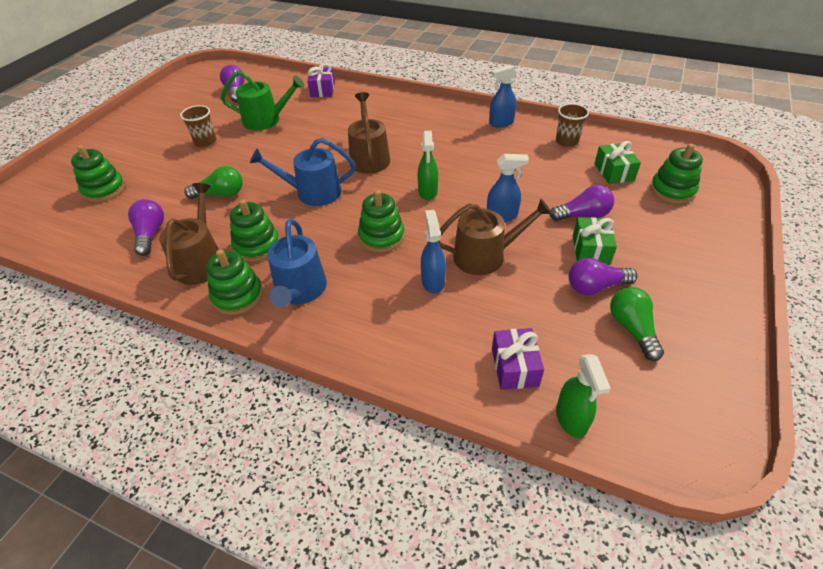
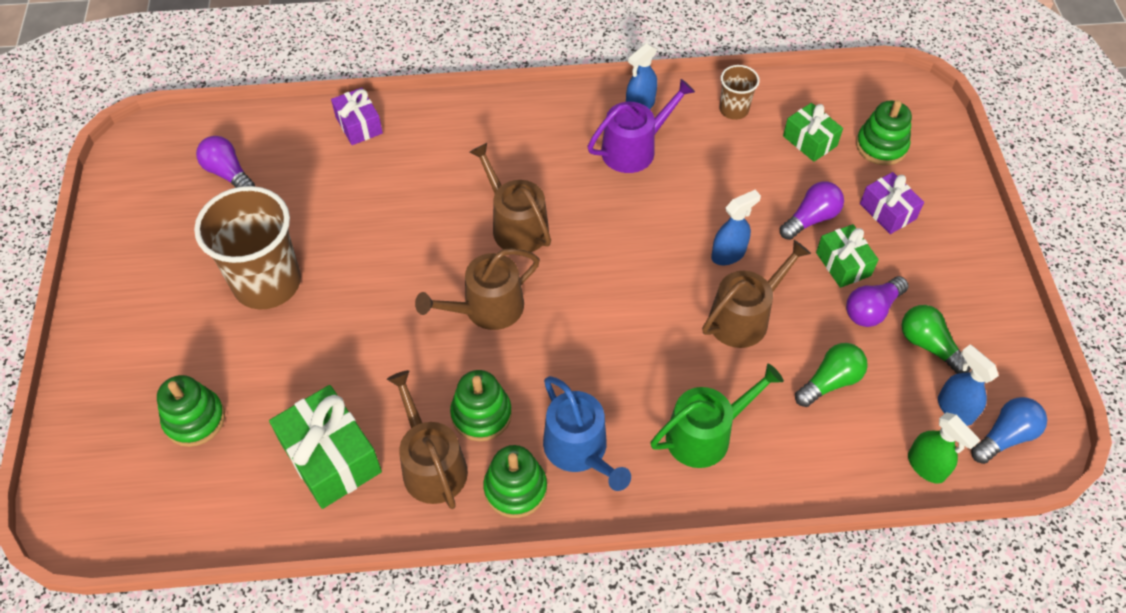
camera: 30 degrees left, 10 degrees up
purple light bulb [128,199,164,256] -> green gift [269,385,382,509]
brown cup [180,105,216,147] -> brown cup [194,186,301,309], size x2.06
green light bulb [184,166,243,199] -> green light bulb moved to [795,343,868,407]
green watering can [221,71,305,130] -> green watering can moved to [650,364,784,468]
blue watering can [250,138,356,206] -> brown watering can [415,248,540,330]
green stacking toy [358,190,405,252] -> none
green spray bottle [418,131,438,200] -> none
blue spray bottle [421,210,446,294] -> blue spray bottle moved to [938,344,999,426]
purple gift [492,328,544,390] -> purple gift moved to [860,172,924,234]
none -> purple watering can [588,79,695,173]
none -> blue light bulb [971,397,1047,464]

